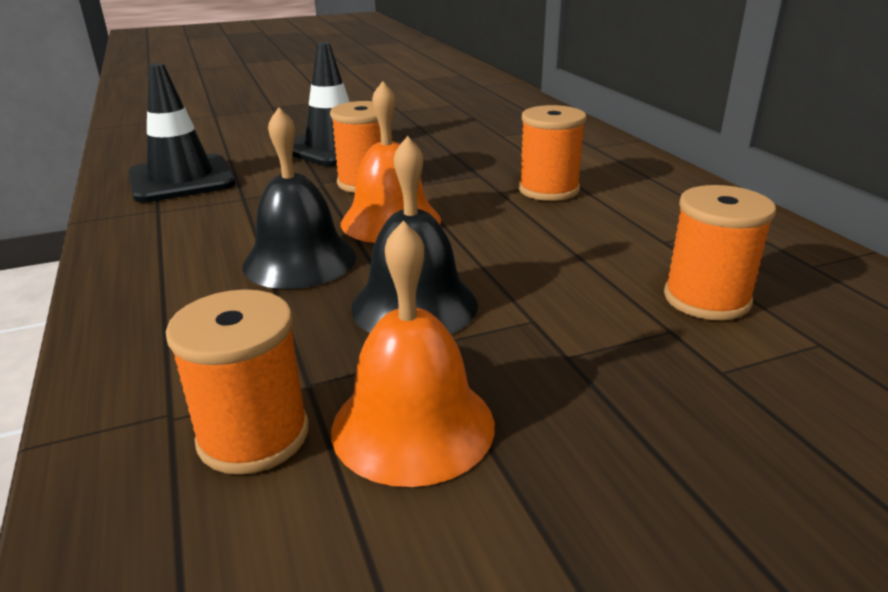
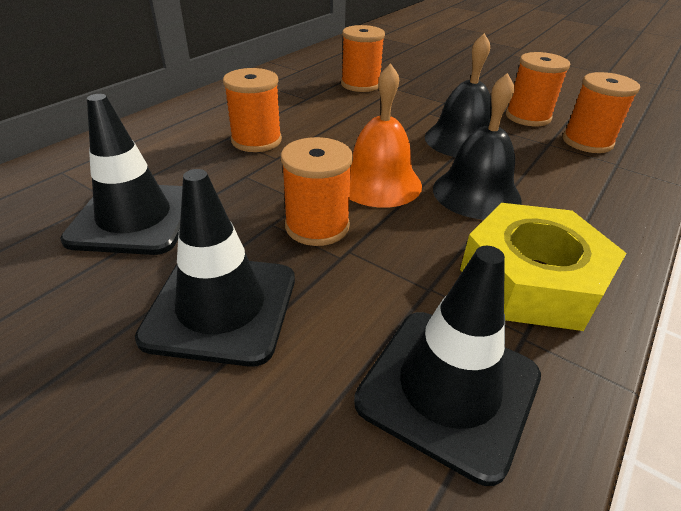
camera: 125 degrees left, 10 degrees up
orange bell [331,221,495,487] -> orange spool [506,52,570,126]
none -> black traffic cone [60,94,183,255]
none -> yellow nut [460,203,627,331]

